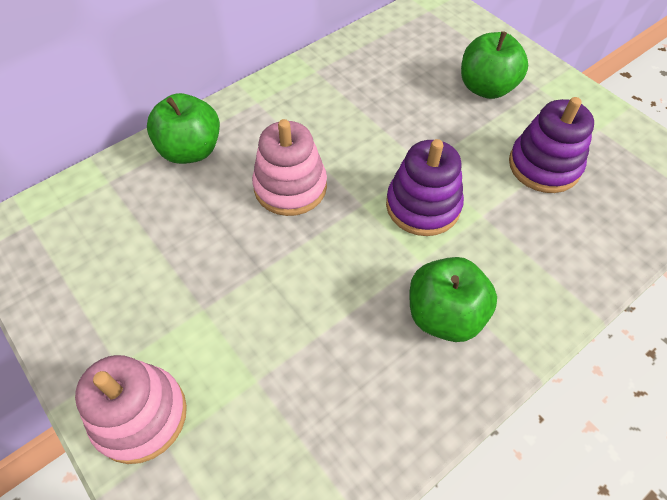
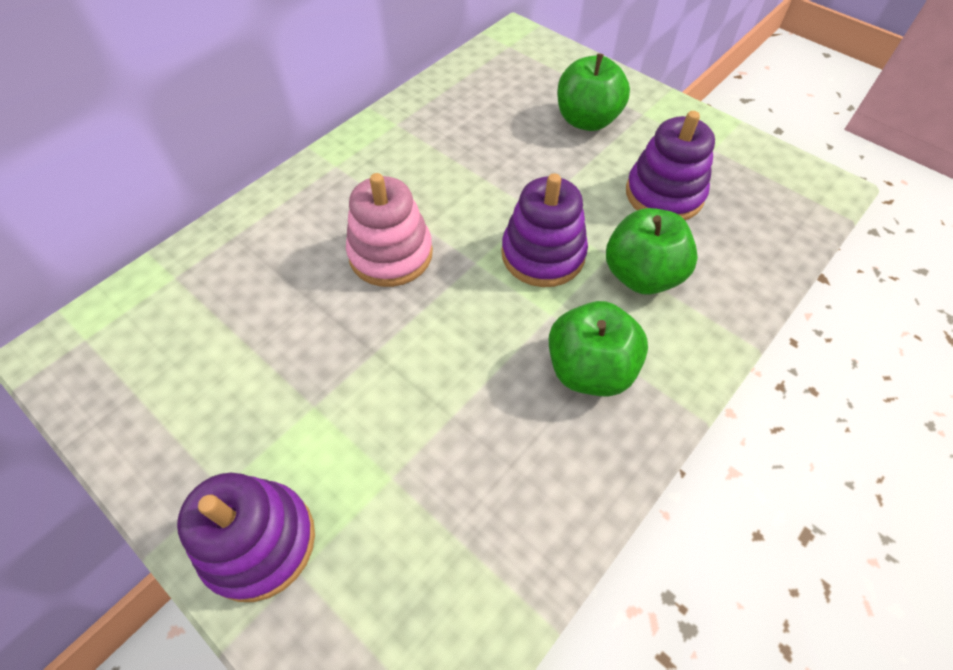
camera: 10 degrees left, 0 degrees up
pink stacking toy [75,355,187,464] -> purple stacking toy [177,473,315,602]
green apple [147,93,220,164] -> green apple moved to [606,208,698,295]

